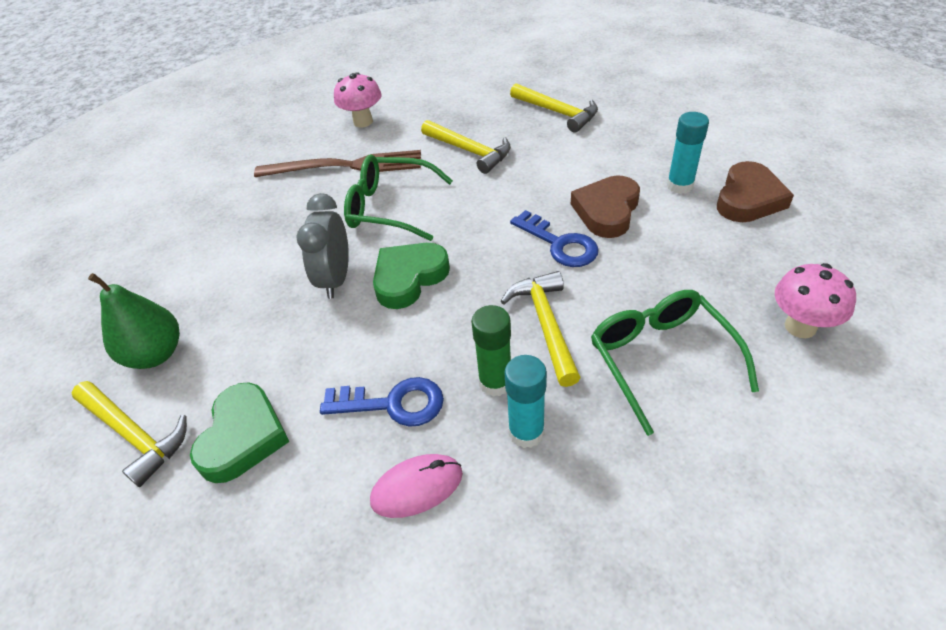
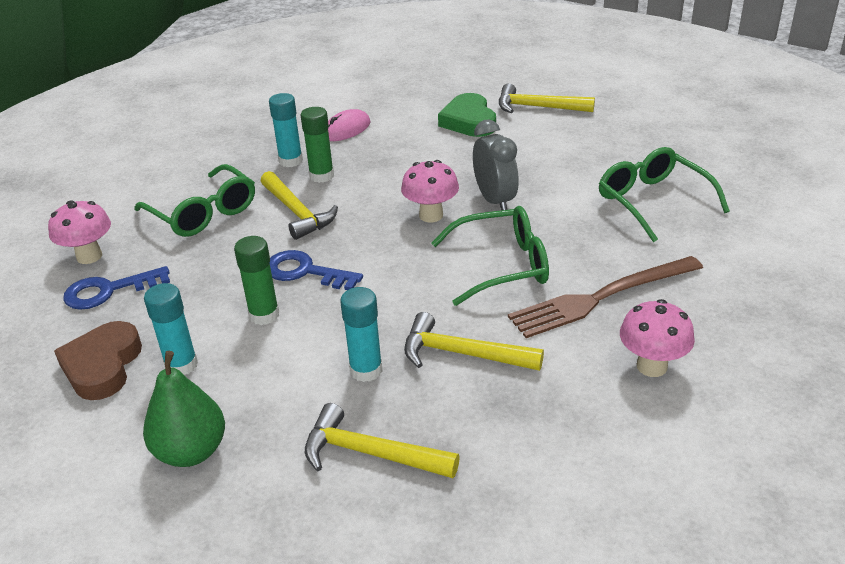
camera: 155 degrees right, 10 degrees down
green pear [88,273,180,369] -> green pear moved to [143,351,225,467]
blue key [320,377,444,427] -> blue key moved to [63,266,170,310]
green heart [373,243,450,309] -> pink mushroom [401,160,459,222]
brown heart [571,175,640,238] -> green glue stick [234,236,279,325]
none -> turquoise glue stick [340,287,382,382]
none -> green glasses [599,147,730,242]

